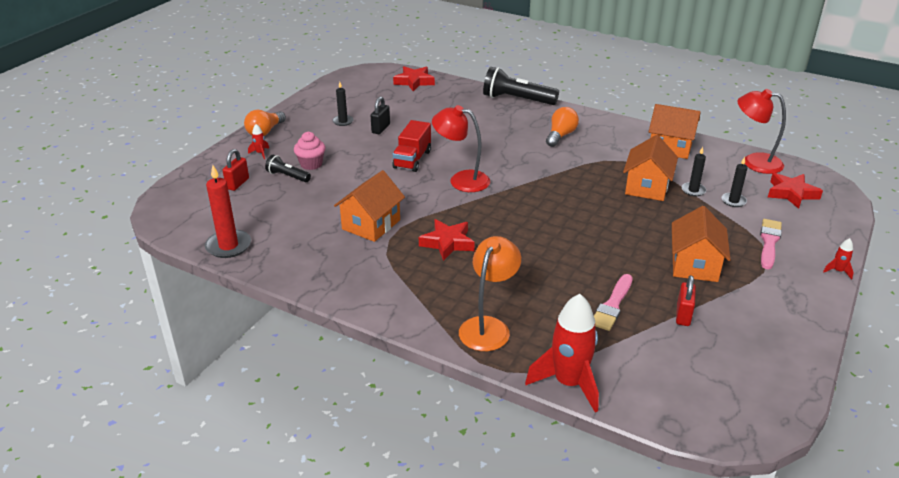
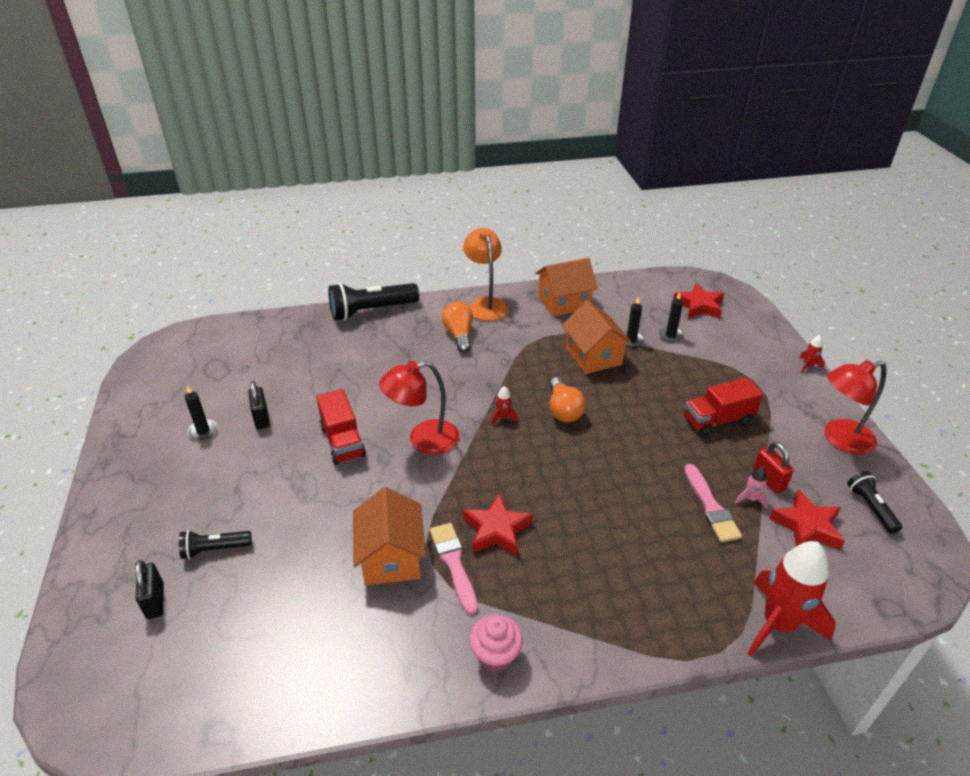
camera: 40 degrees left, 5 degrees up
red candle [205,165,251,258] -> none
red padlock [222,149,249,191] -> black padlock [135,560,164,619]
orange light bulb [244,110,286,136] -> orange light bulb moved to [550,377,586,422]
red rocket [248,124,269,159] -> red rocket moved to [491,386,519,425]
pink cupcake [294,132,325,170] -> pink cupcake moved to [469,615,523,672]
red star [393,66,435,91] -> red star moved to [769,489,845,550]
orange lamp [459,236,521,351] -> orange lamp moved to [463,228,509,321]
orange house [672,206,731,282] -> red truck [684,377,763,436]
red lamp [737,89,786,174] -> red lamp moved to [824,360,887,455]
pink brush [760,219,782,270] -> pink brush moved to [430,523,478,615]
none -> pink rocket [735,467,769,509]
none -> black flashlight [847,471,902,534]

